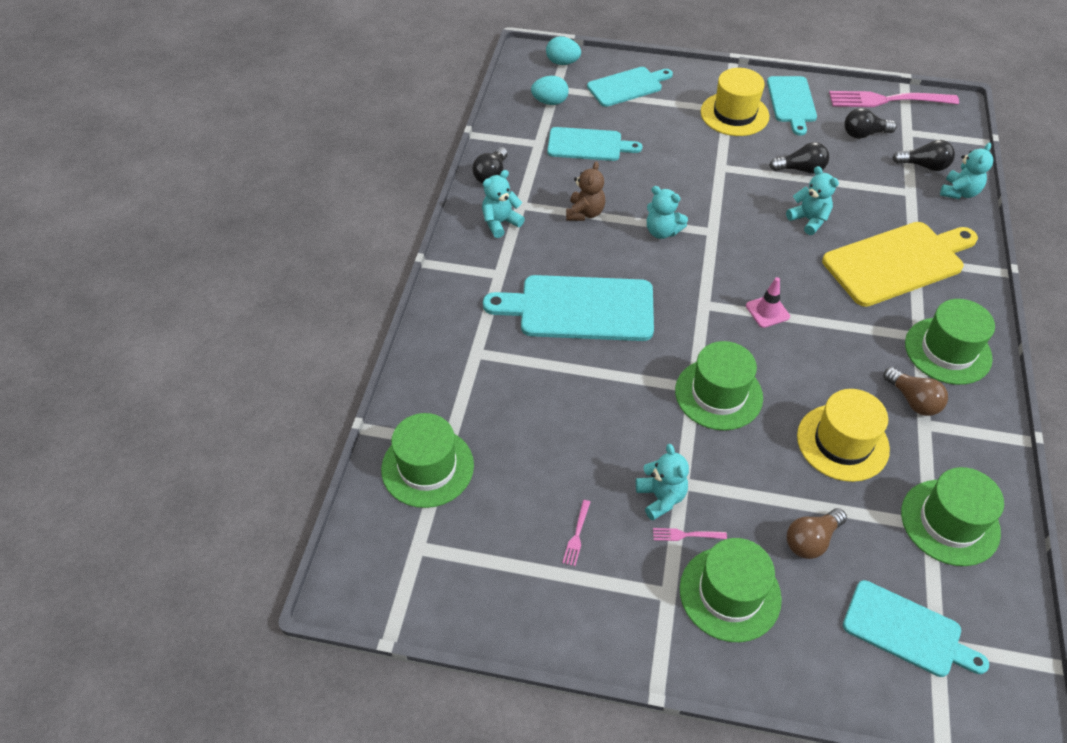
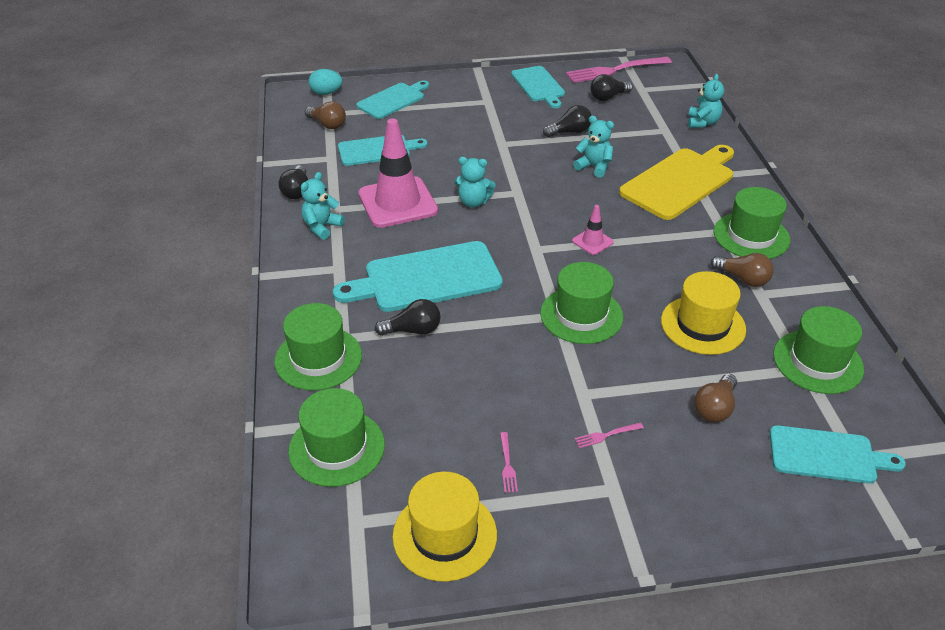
camera: 20 degrees left, 10 degrees down
turquoise egg [531,76,569,105] -> brown light bulb [305,101,346,129]
brown teddy bear [566,161,605,221] -> pink traffic cone [358,119,438,228]
turquoise teddy bear [636,444,689,520] -> none
green hat [680,538,782,642] -> green hat moved to [274,303,362,391]
yellow hat [701,68,769,136] -> yellow hat moved to [393,472,497,582]
black light bulb [892,140,955,171] -> black light bulb moved to [375,299,441,336]

